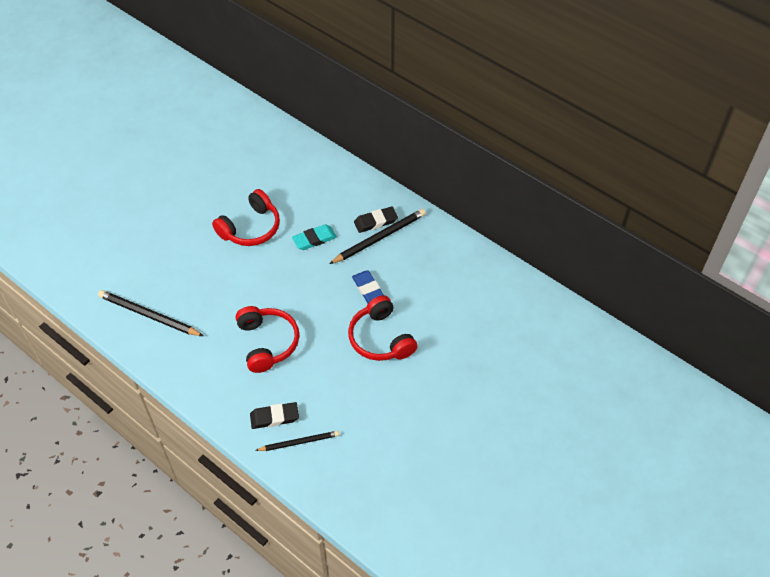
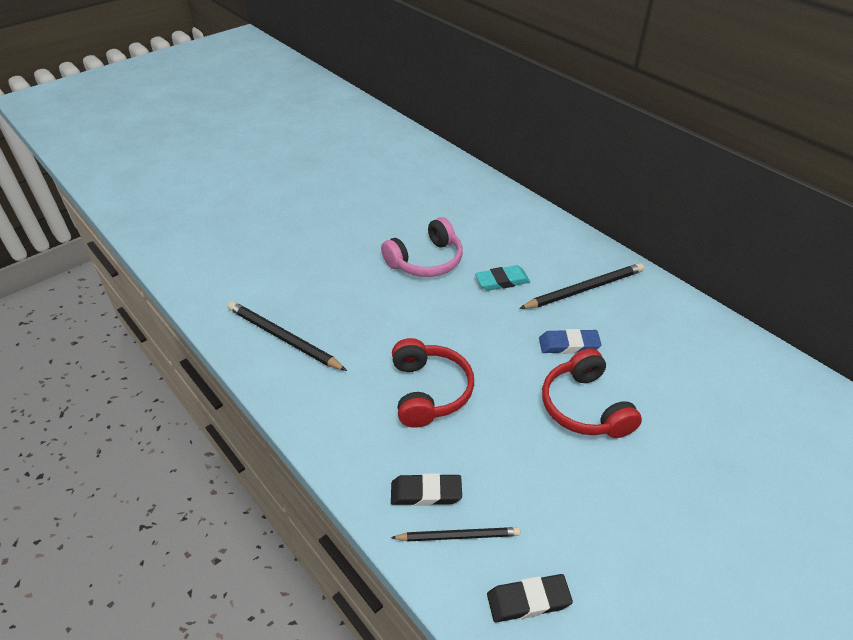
camera: 10 degrees right, 10 degrees down
red headphones [212,189,280,246] -> pink headphones [381,217,463,277]
blue eraser [352,270,383,303] -> blue eraser turned 75 degrees counterclockwise [539,329,602,354]
black eraser [354,206,398,233] -> black eraser moved to [487,574,573,623]

